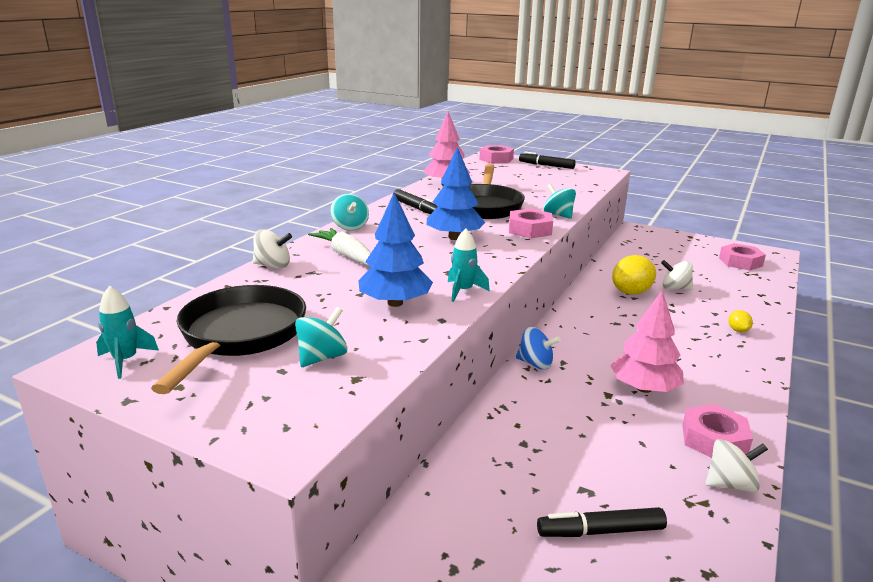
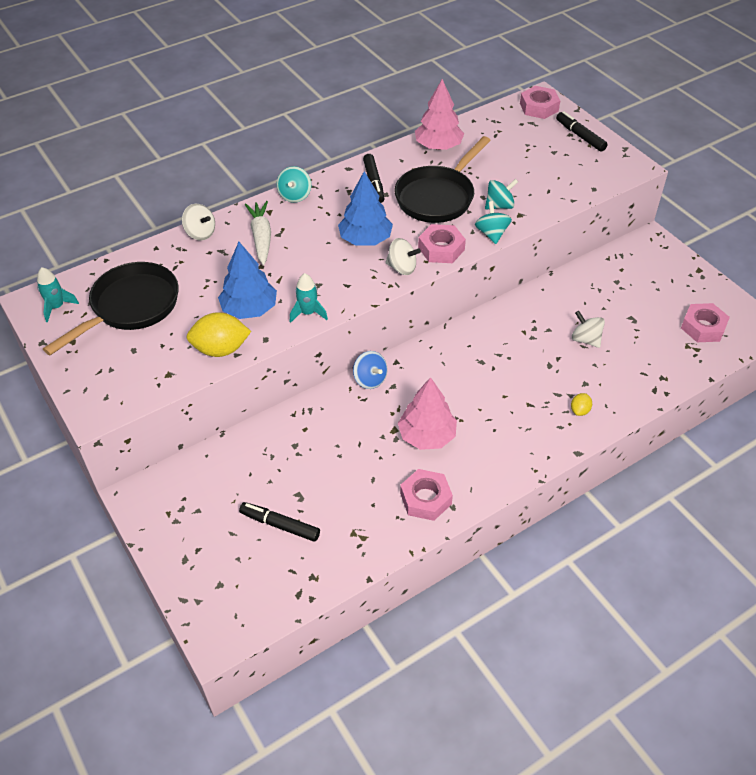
camera: 30 degrees right, 25 degrees up
turquoise spinning top [295,307,348,367] -> turquoise spinning top moved to [485,179,518,209]
yellow lemon [612,255,656,295] -> yellow lemon moved to [186,312,251,357]
white spinning top [706,439,768,493] -> white spinning top moved to [385,238,421,275]

